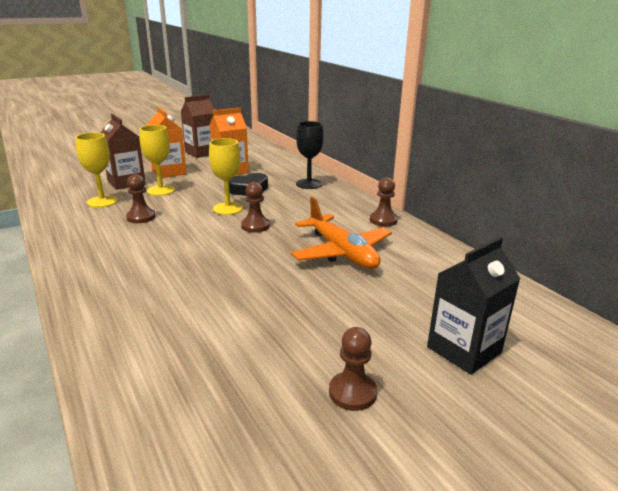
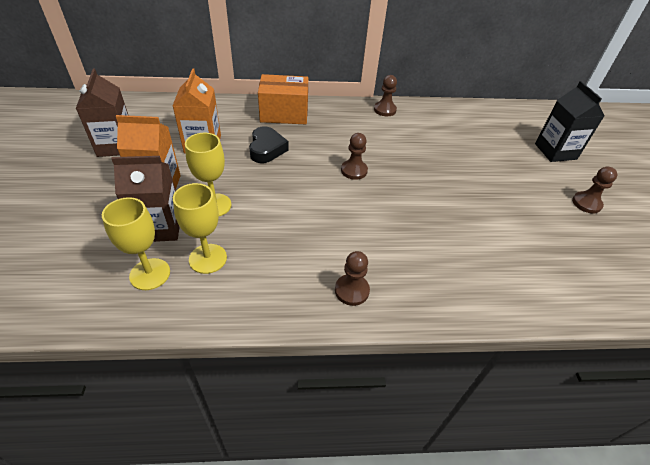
camera: 65 degrees left, 20 degrees up
brown pawn [126,174,156,223] -> brown pawn moved to [335,251,370,306]
yellow goblet [209,138,243,215] -> yellow goblet moved to [102,197,170,290]
orange plane [291,197,392,269] -> none
black goblet [296,121,324,189] -> orange box [258,74,308,124]

